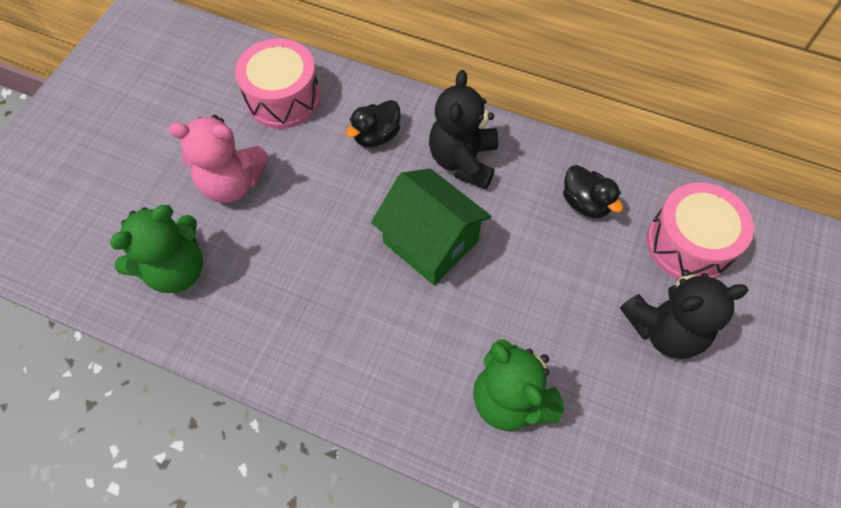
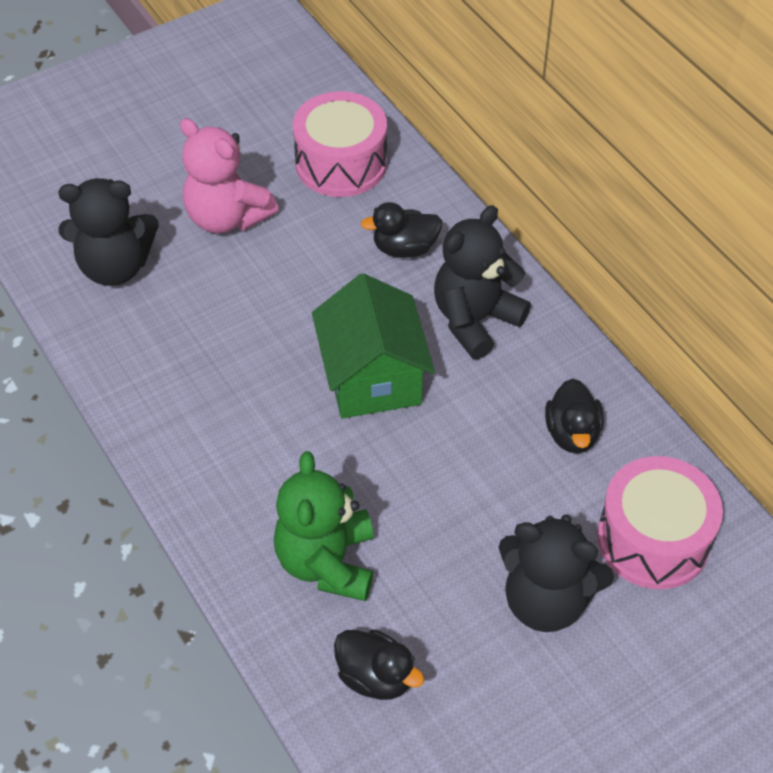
camera: 35 degrees right, 10 degrees down
green teddy bear [110,205,203,293] -> black teddy bear [58,178,159,286]
none -> black duck [334,629,424,700]

